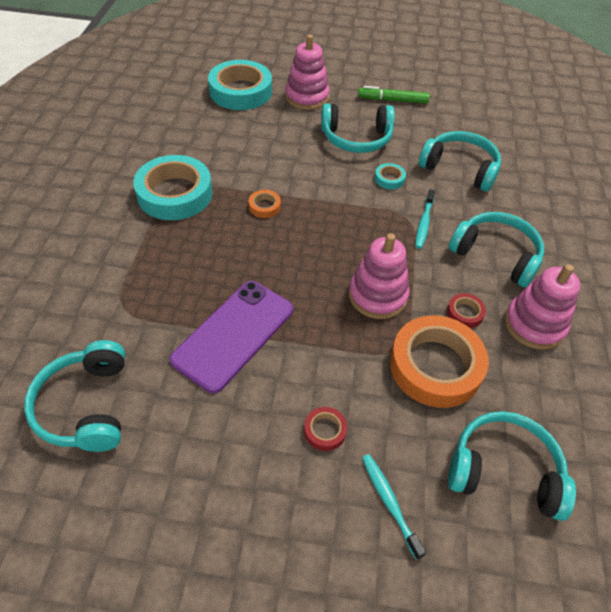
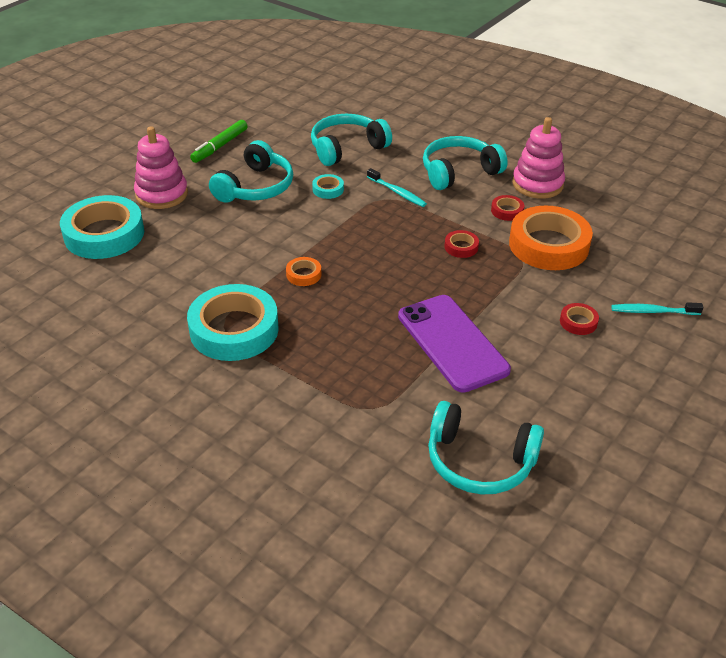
camera: 60 degrees left, 10 degrees down
pink stacking toy [349,233,410,319] -> red tape [444,230,479,258]
turquoise headphones [448,411,576,521] -> none

